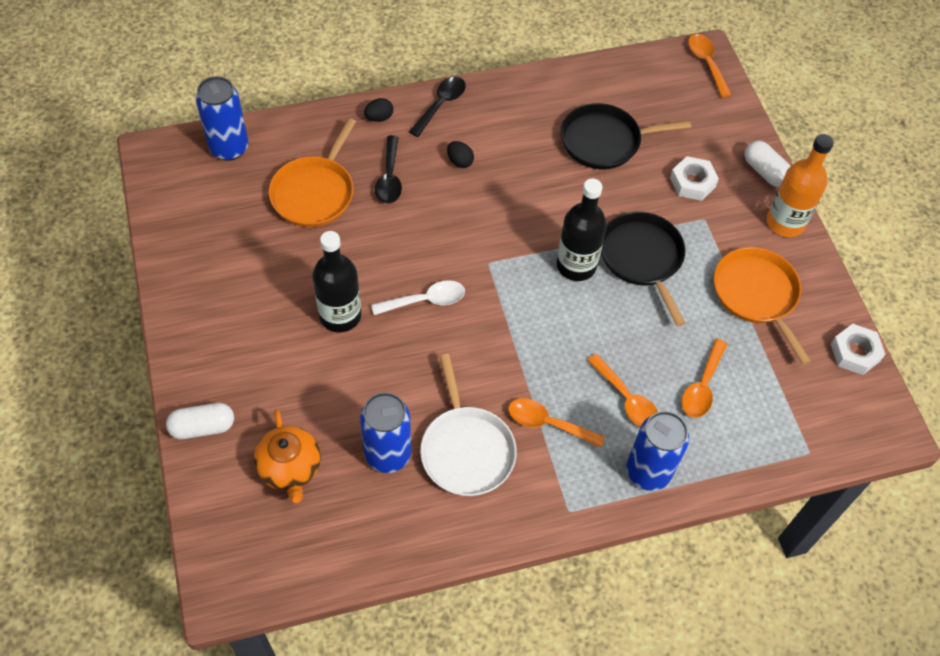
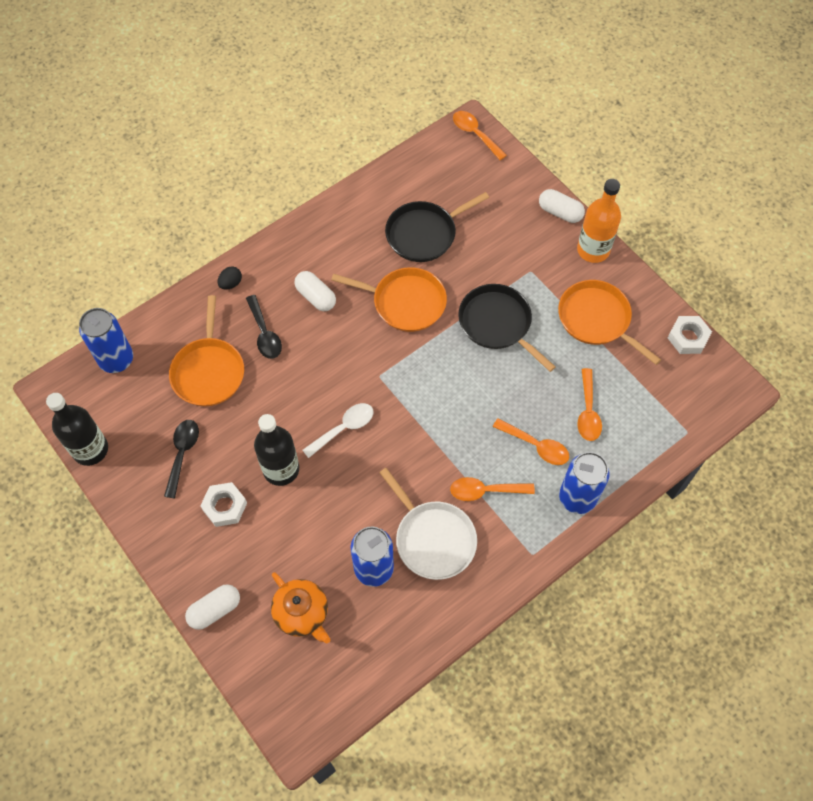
camera: 20 degrees left, 5 degrees up
black spoon [409,77,466,137] -> black spoon moved to [164,420,199,498]
black egg [447,141,474,168] -> white capsule [294,271,336,311]
black bottle [556,179,607,281] -> black bottle moved to [46,393,108,466]
white nut [670,156,719,201] -> white nut moved to [200,482,247,527]
none -> orange pan [331,267,447,332]

